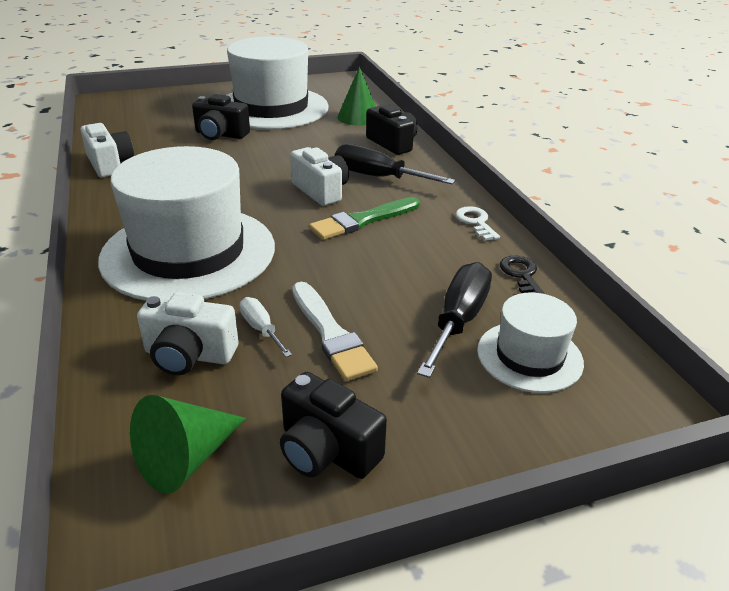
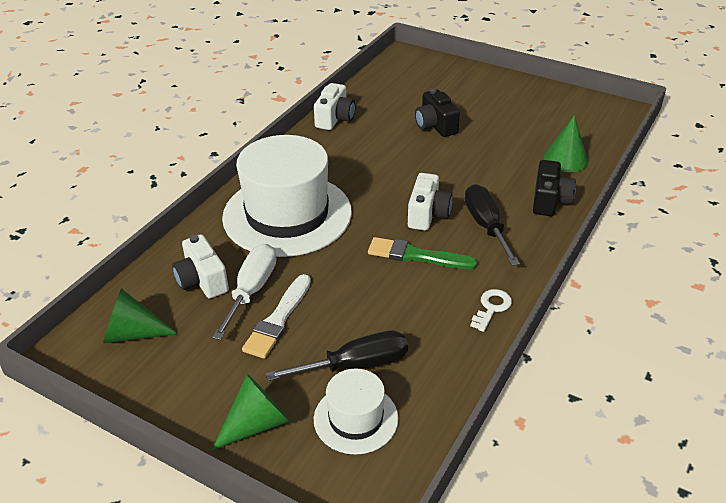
camera: 50 degrees right, 5 degrees up
white hat [227,37,329,130] -> none
white screwdriver [240,297,292,357] -> white screwdriver [212,244,276,340], size x1.85
black camera [280,372,387,479] -> none
black key [500,256,545,294] -> none
none -> green cone [212,374,290,450]

